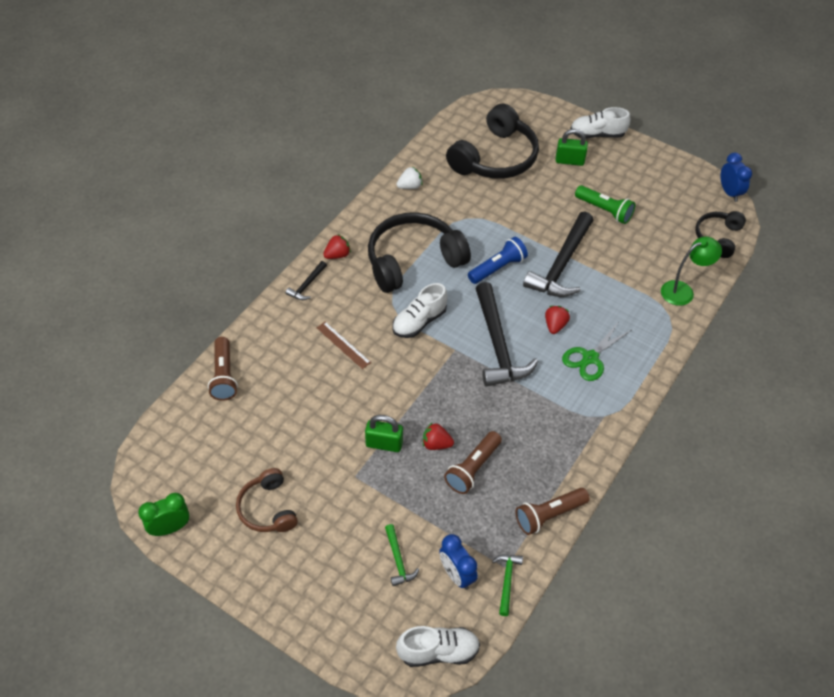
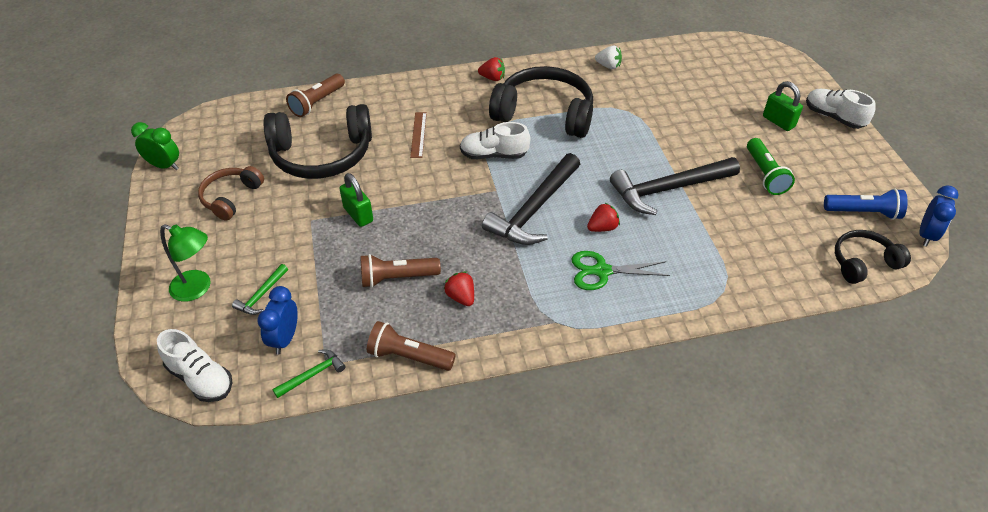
camera: 45 degrees right, 5 degrees down
black hammer [285,261,327,300] -> none
red strawberry [423,423,454,450] -> red strawberry moved to [444,271,474,306]
black headphones [446,104,539,179] -> black headphones moved to [263,104,372,179]
blue flashlight [468,237,528,284] -> blue flashlight moved to [824,188,908,220]
green lamp [661,237,722,306] -> green lamp moved to [160,224,211,302]

